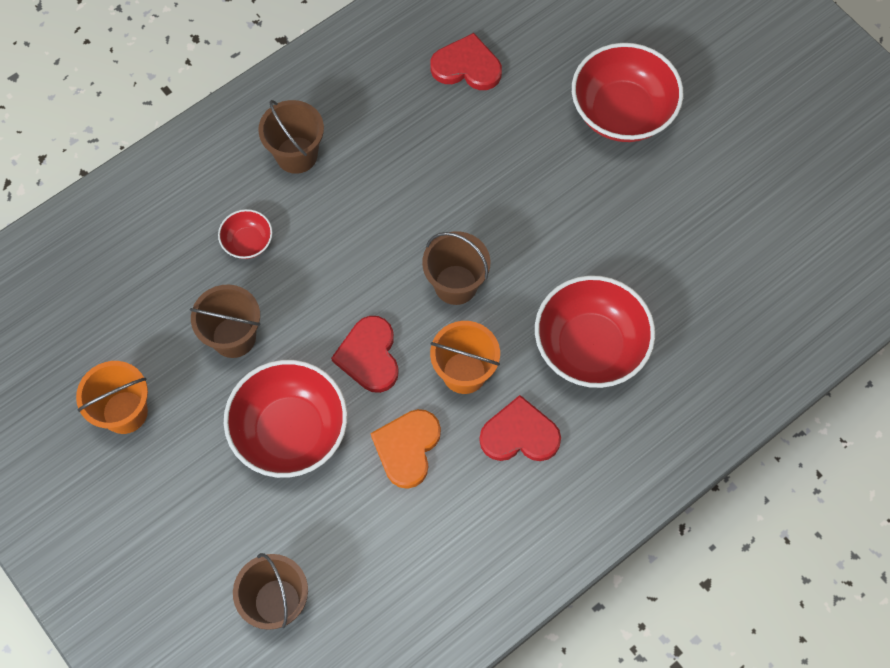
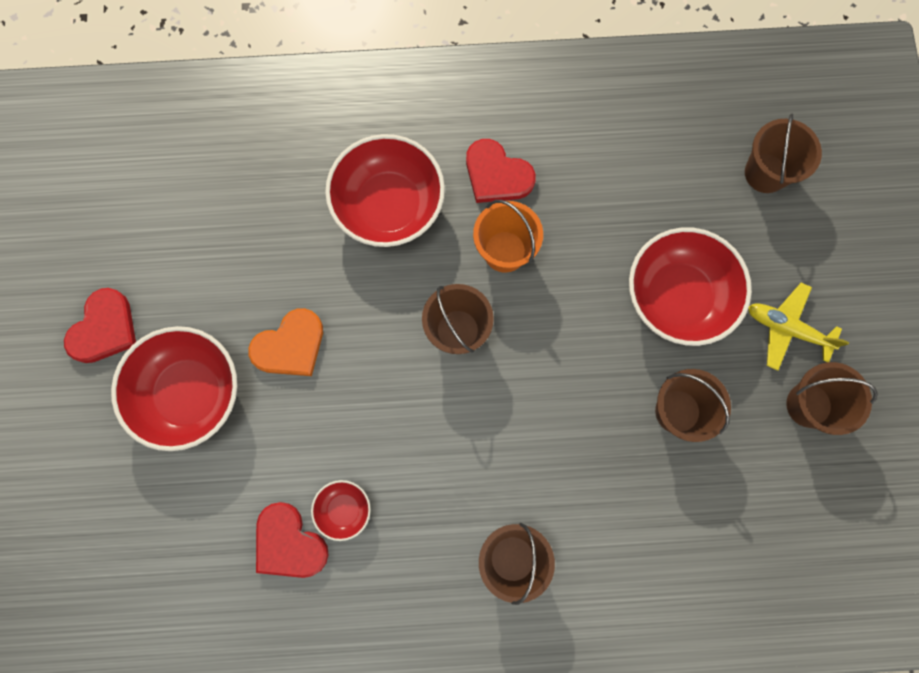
camera: 145 degrees left, 10 degrees up
orange bucket [76,361,148,434] -> brown bucket [786,362,877,435]
red bowl [218,209,273,259] -> red bowl moved to [311,480,371,541]
red heart [331,316,399,393] -> red heart moved to [64,288,136,363]
orange heart [371,409,441,489] -> orange heart moved to [248,308,323,376]
none -> yellow plane [748,283,849,371]

